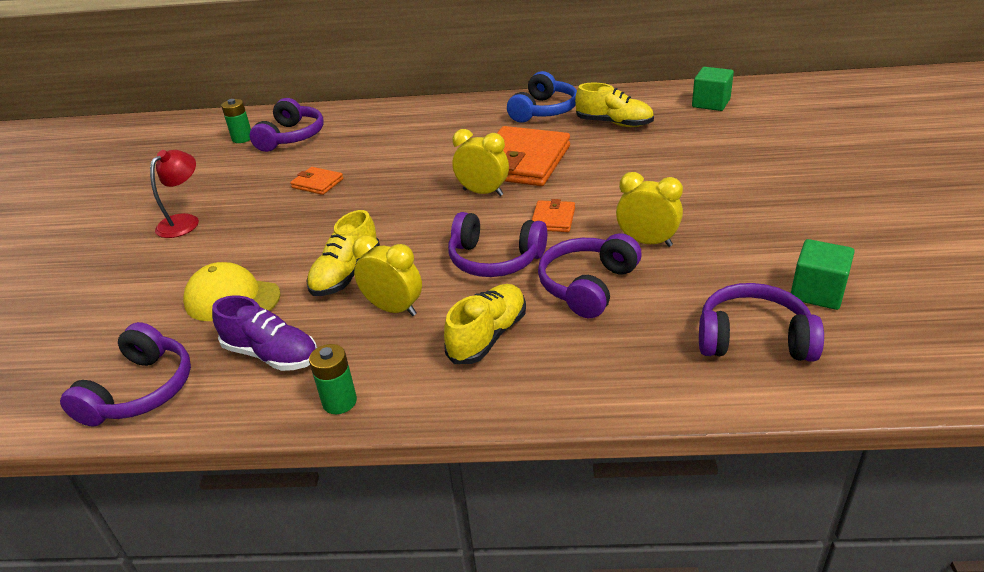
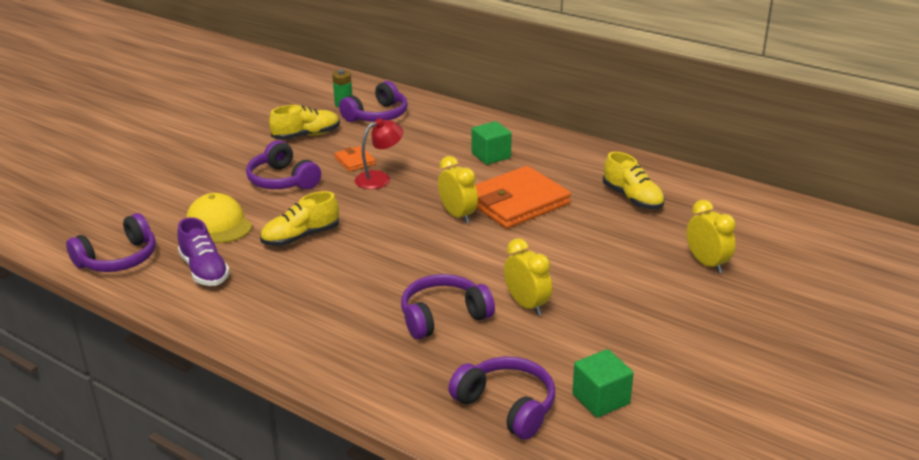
camera: 30 degrees right, 5 degrees down
red lamp [150,150,199,238] -> red lamp moved to [355,118,403,189]
green battery [309,344,357,414] -> none
yellow clock [353,235,422,316] -> yellow clock moved to [687,200,736,274]
yellow shoe [444,284,526,364] -> yellow shoe moved to [269,105,340,140]
purple headphones [448,212,547,277] -> purple headphones moved to [246,140,321,189]
blue headphones [507,71,577,122] -> none
orange wallet [532,199,575,232] -> none
green cube [692,67,734,111] -> green cube moved to [471,121,512,165]

